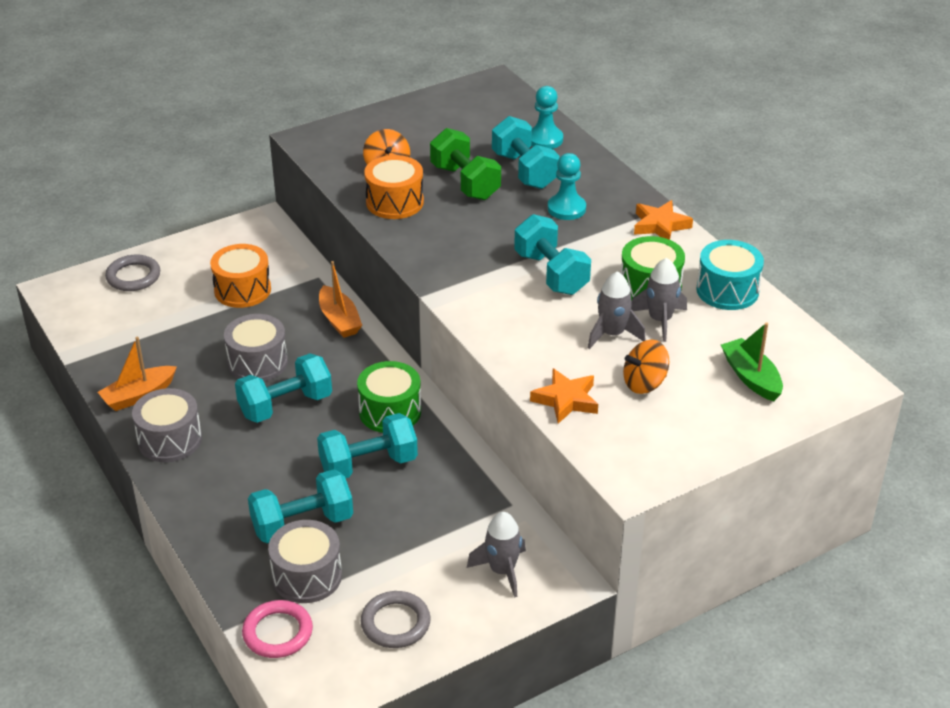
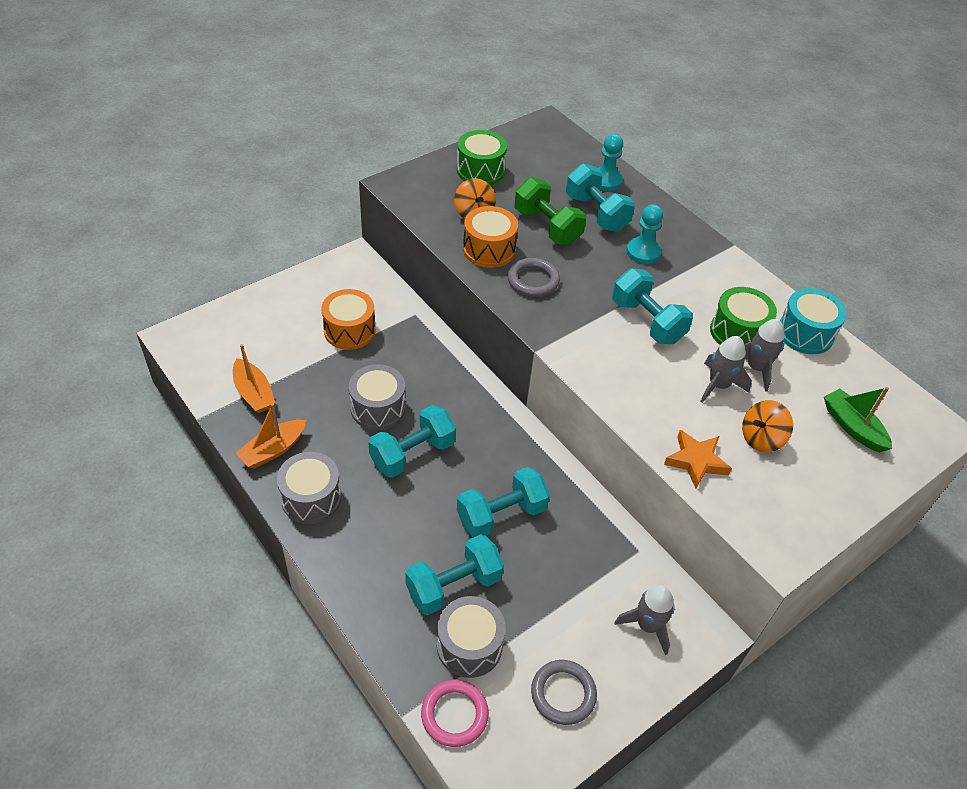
camera: 10 degrees left, 10 degrees up
grey ring [105,254,160,291] -> grey ring moved to [508,258,560,297]
orange boat [319,261,362,338] -> orange boat moved to [233,344,275,413]
green drum [357,361,421,433] -> green drum moved to [457,130,507,185]
orange star [634,200,693,240] -> none

